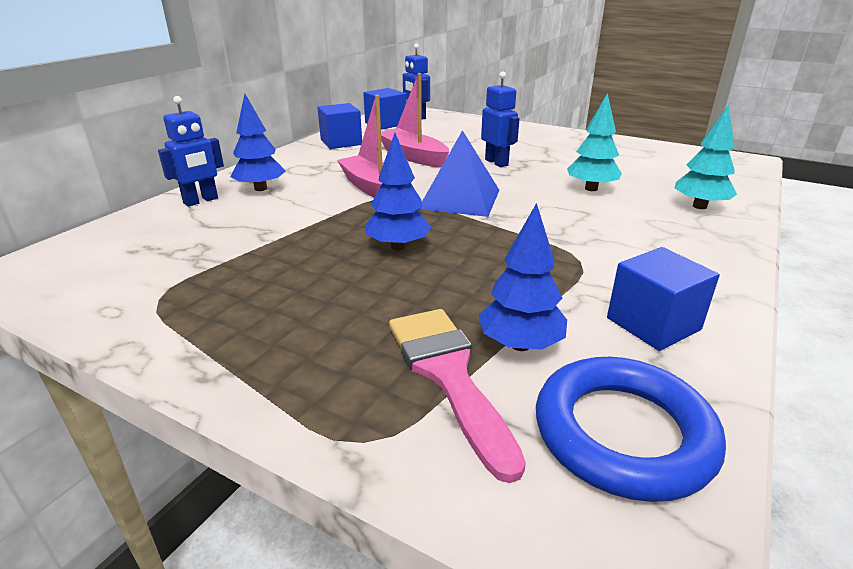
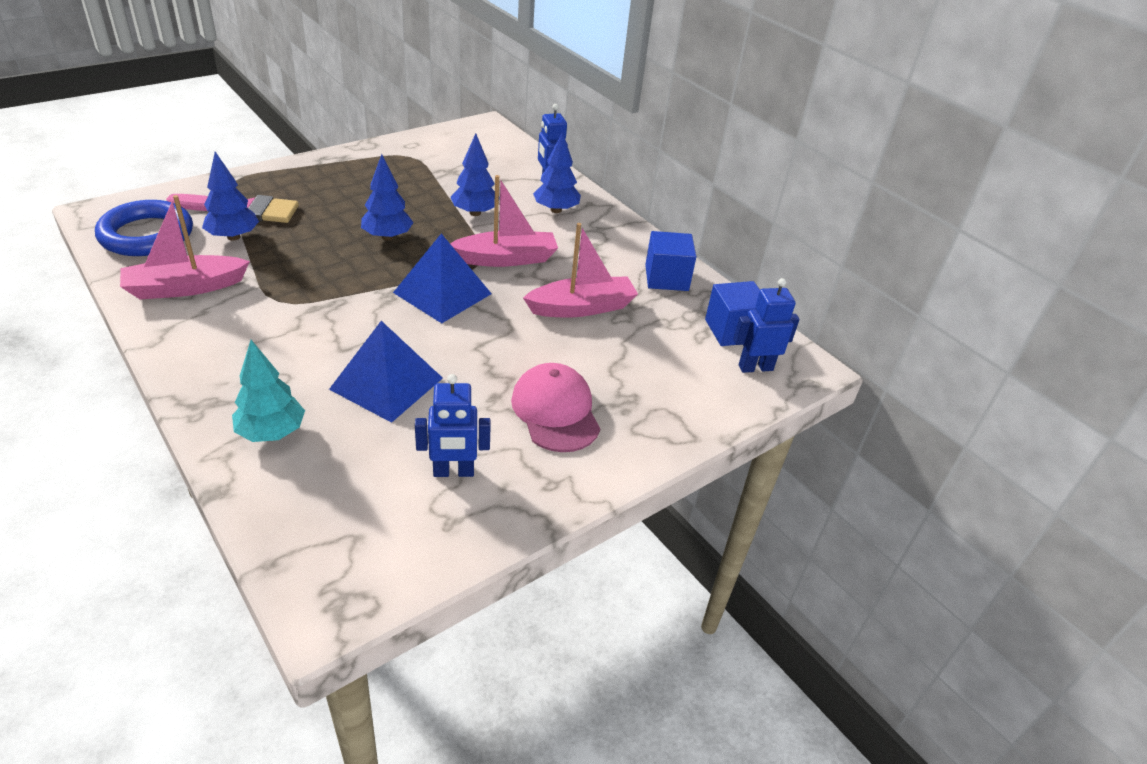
camera: 110 degrees right, 10 degrees up
blue robot [481,72,520,167] -> blue robot moved to [415,374,491,477]
turquoise tree [567,93,622,191] -> blue pyramid [329,321,443,423]
blue cube [607,247,720,351] -> pink boat [120,195,250,299]
none -> blue tree [451,133,500,216]
none -> pink cap [511,363,600,452]

